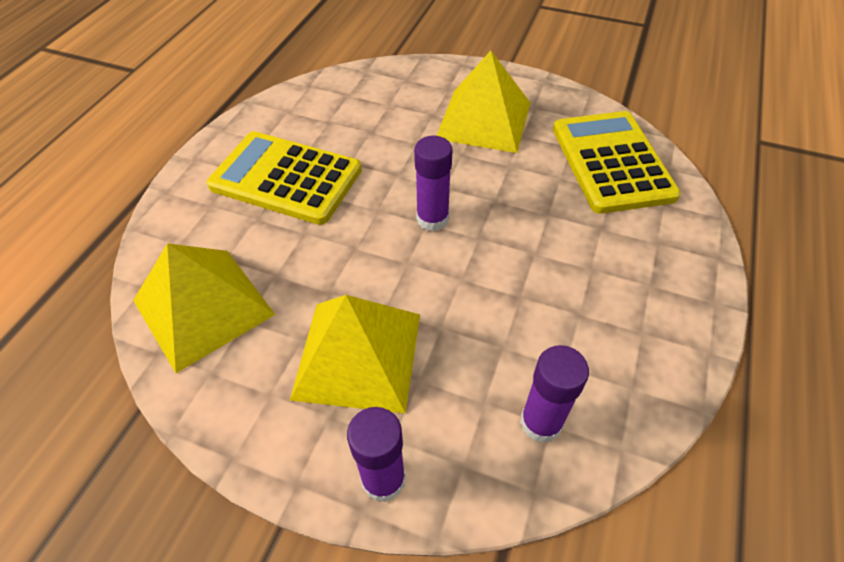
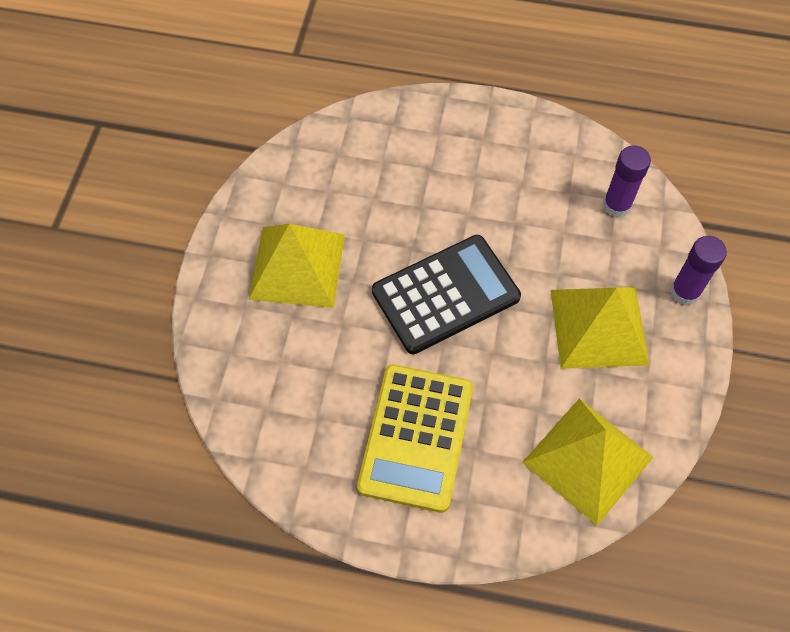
camera: 100 degrees left, 10 degrees up
purple glue stick [414,136,453,231] -> black calculator [372,235,521,354]
yellow calculator [553,111,681,214] -> none

